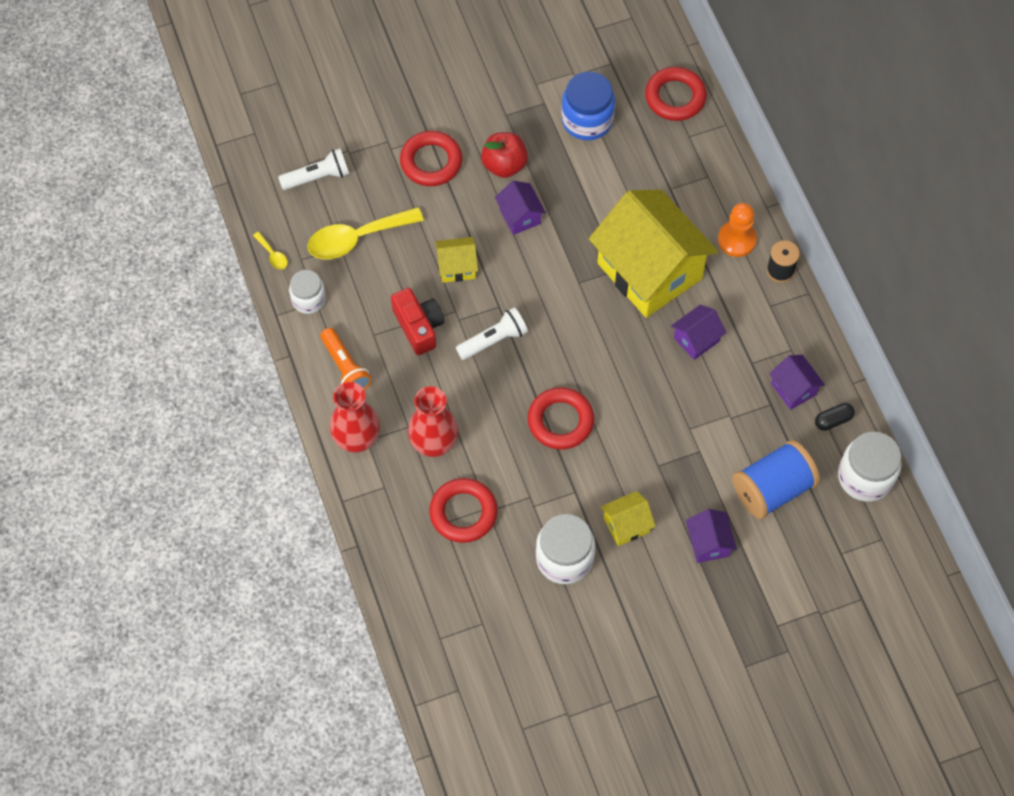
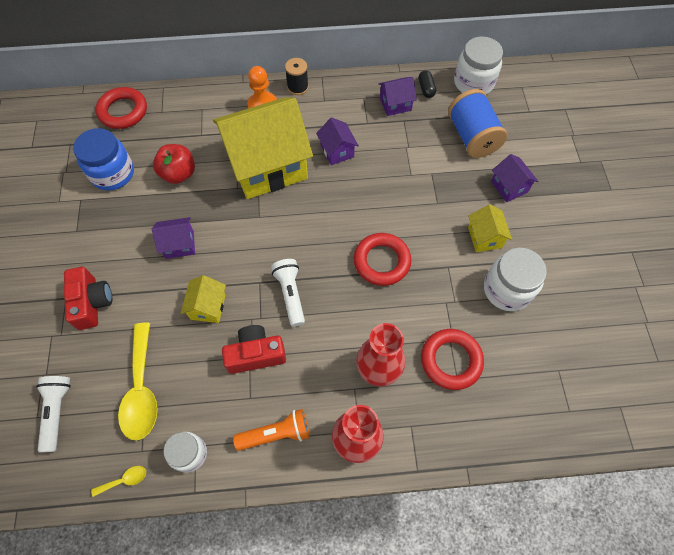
camera: 75 degrees left, 0 degrees up
red ring [400,131,462,186] -> red camera [64,267,112,330]
red apple [481,132,528,178] -> red apple moved to [153,144,195,184]
purple house [686,509,737,563] -> purple house turned 60 degrees clockwise [491,154,539,202]

